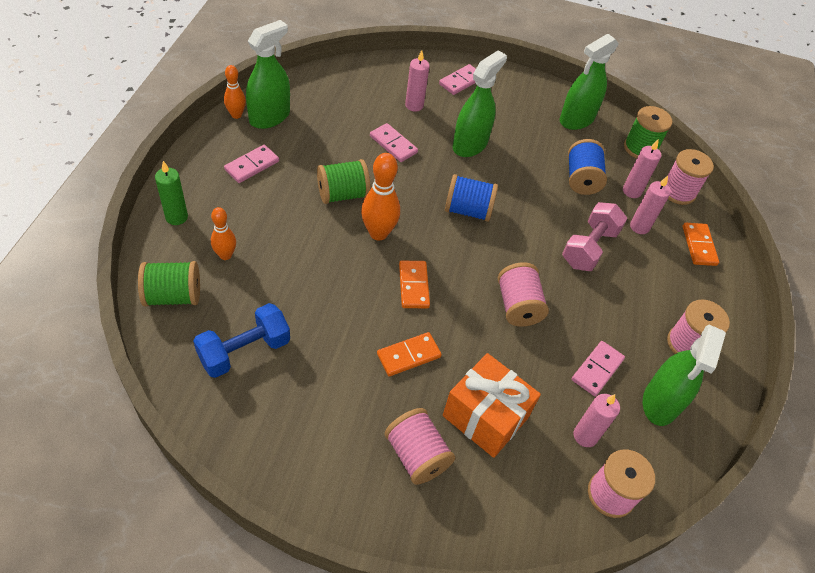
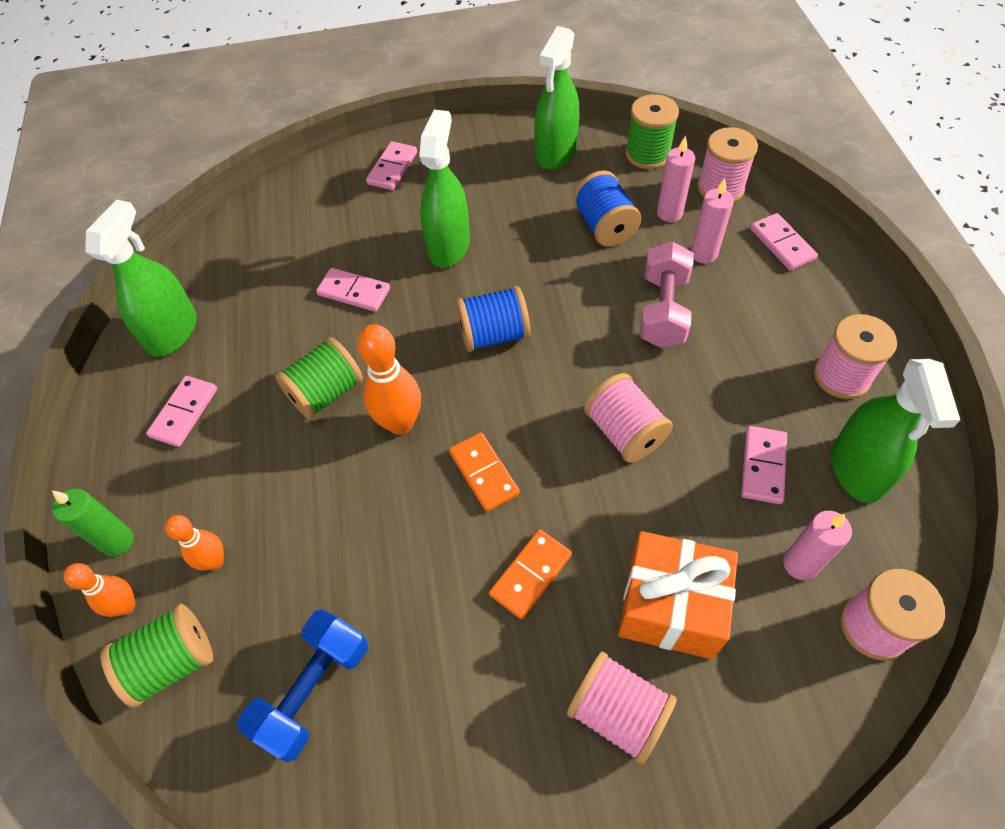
camera: 15 degrees left, 5 degrees up
orange bowling pin [224,65,246,119] -> orange bowling pin moved to [63,563,135,617]
pink candle [405,50,430,112] -> none
orange domino [683,223,719,266] -> pink domino [750,213,818,271]

